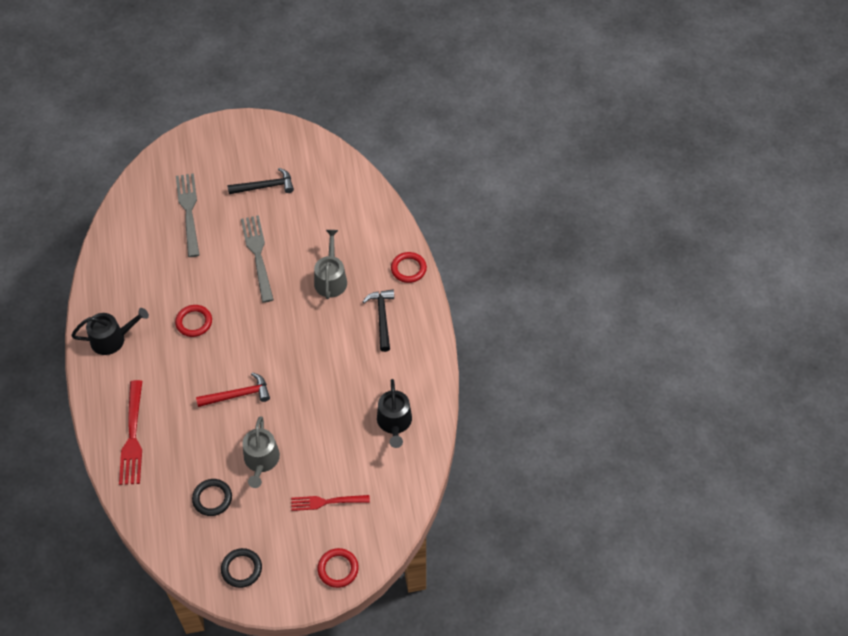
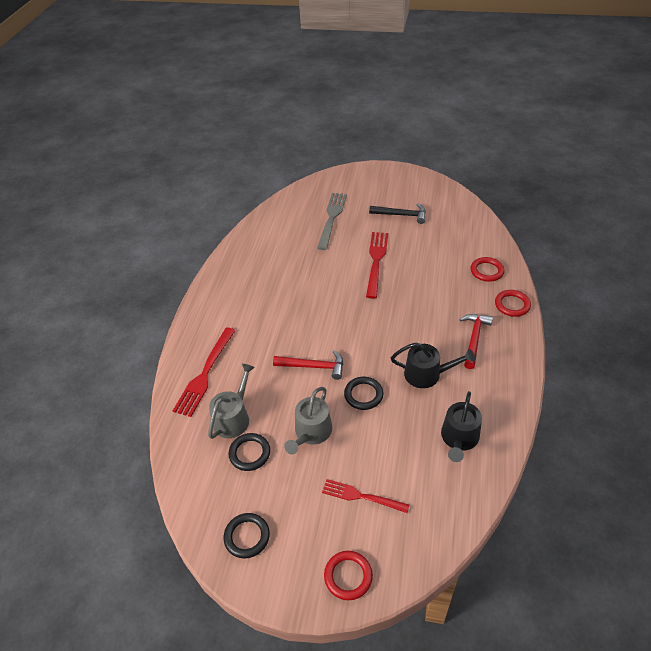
camera: 25 degrees right, 10 degrees down
black watering can [71,308,149,355] -> black watering can moved to [391,343,475,388]
red ring [175,305,212,337] -> red ring moved to [470,257,505,282]
grey fork [241,215,274,303] -> red fork [366,232,388,299]
grey watering can [314,230,347,299] -> grey watering can moved to [208,364,255,439]
black hammer [363,289,394,352] -> red hammer [459,314,493,369]
none -> black ring [344,377,383,410]

